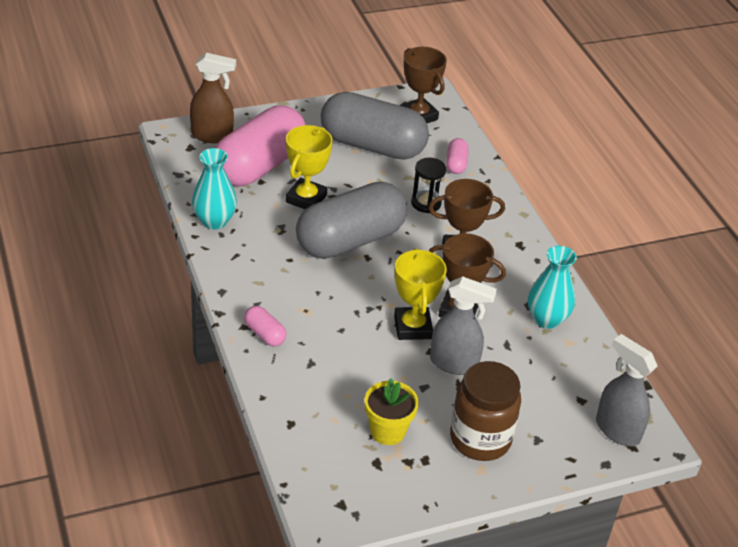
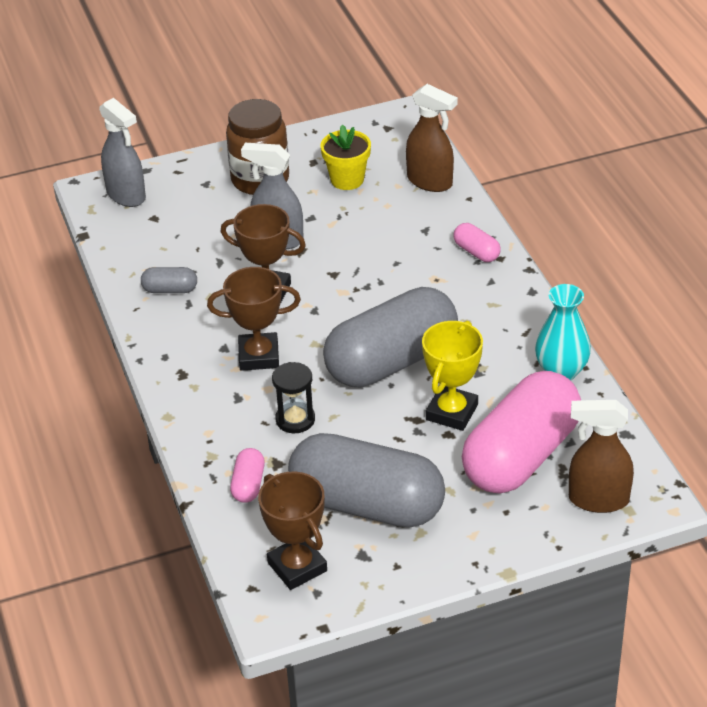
camera: 175 degrees left, 0 degrees up
yellow trophy [394,248,447,340] -> none
turquoise vase [528,246,577,329] -> grey capsule [141,267,197,293]
none -> brown spray bottle [406,84,458,192]

